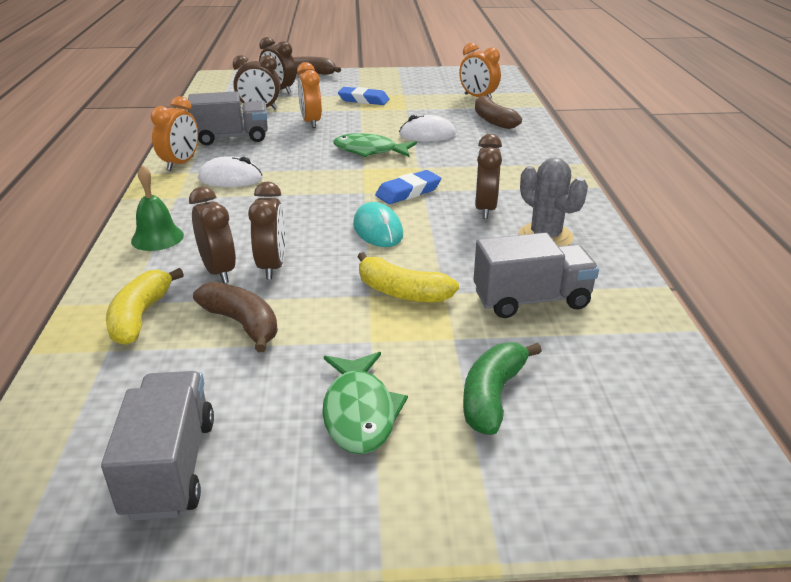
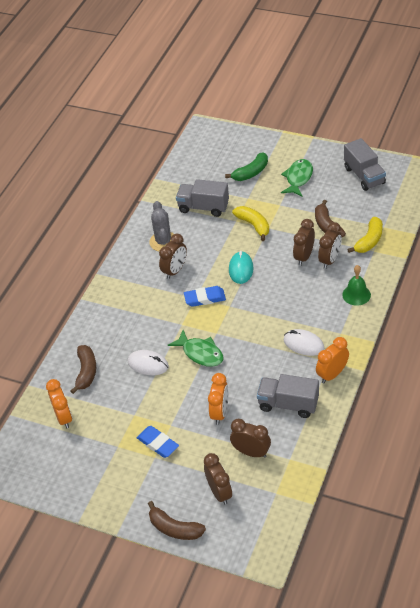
camera: 150 degrees left, 15 degrees up
grey truck [101,371,214,521] -> grey truck turned 45 degrees counterclockwise [344,138,386,191]
brown clock [189,187,236,283] -> brown clock turned 150 degrees counterclockwise [318,222,342,269]

